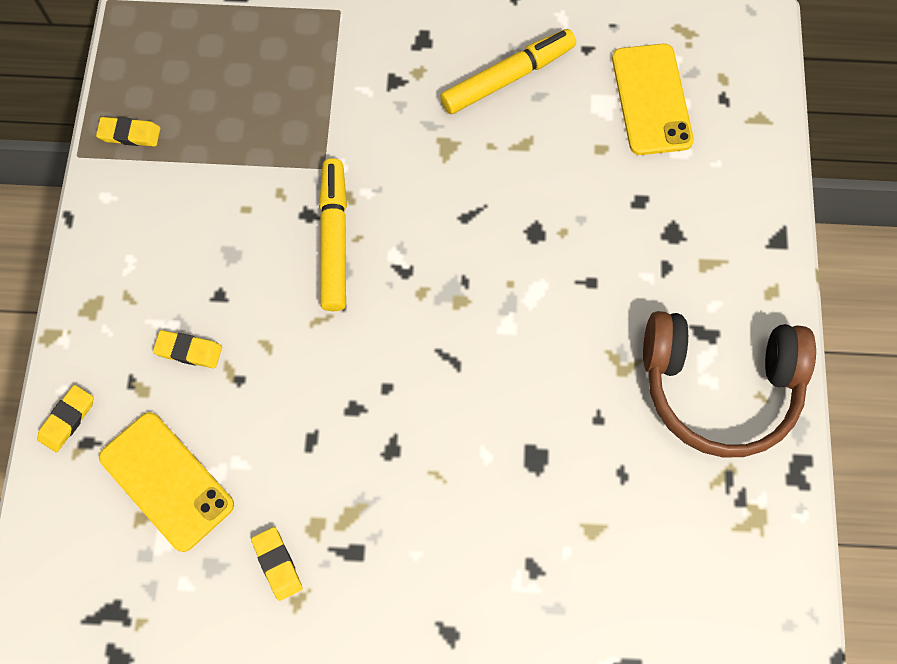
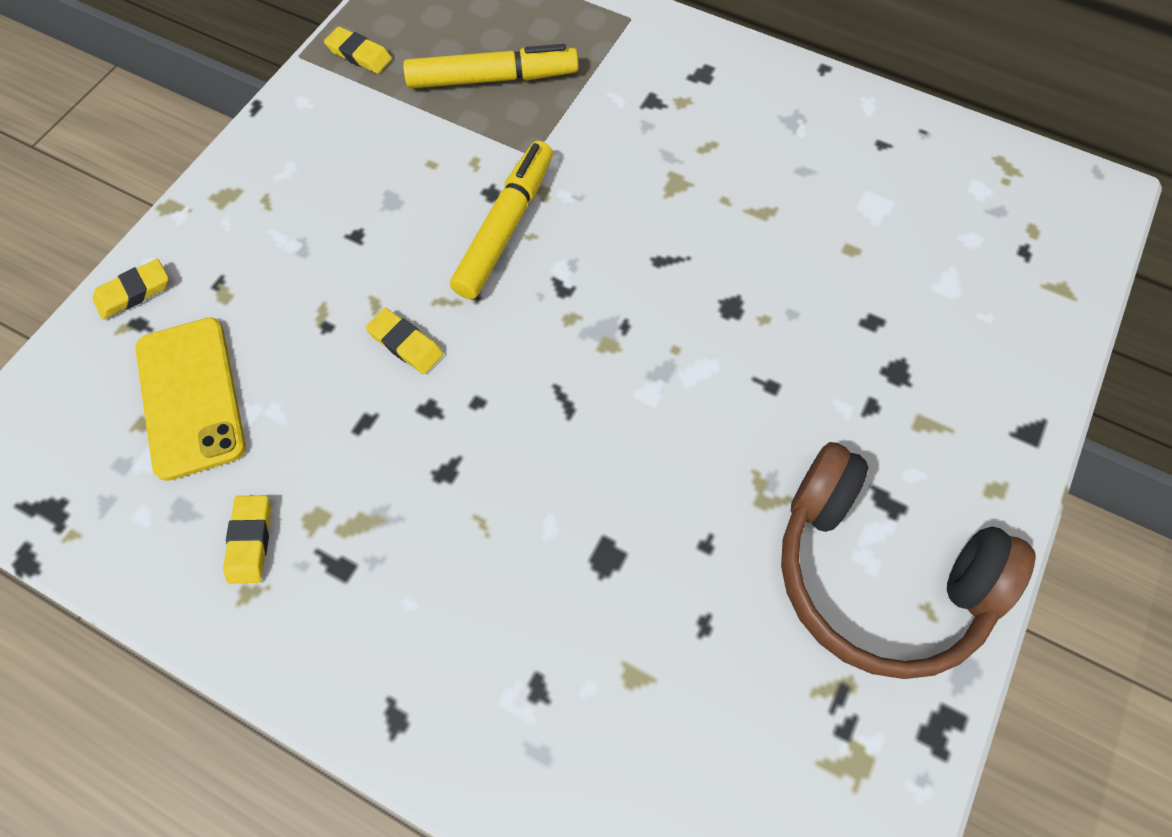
camera: 25 degrees right, 5 degrees down
yellow eraser [153,330,222,369] -> yellow eraser moved to [365,308,444,374]
yellow marker [440,29,576,114] -> yellow marker moved to [403,44,578,89]
yellow phone [612,44,694,155] -> none

